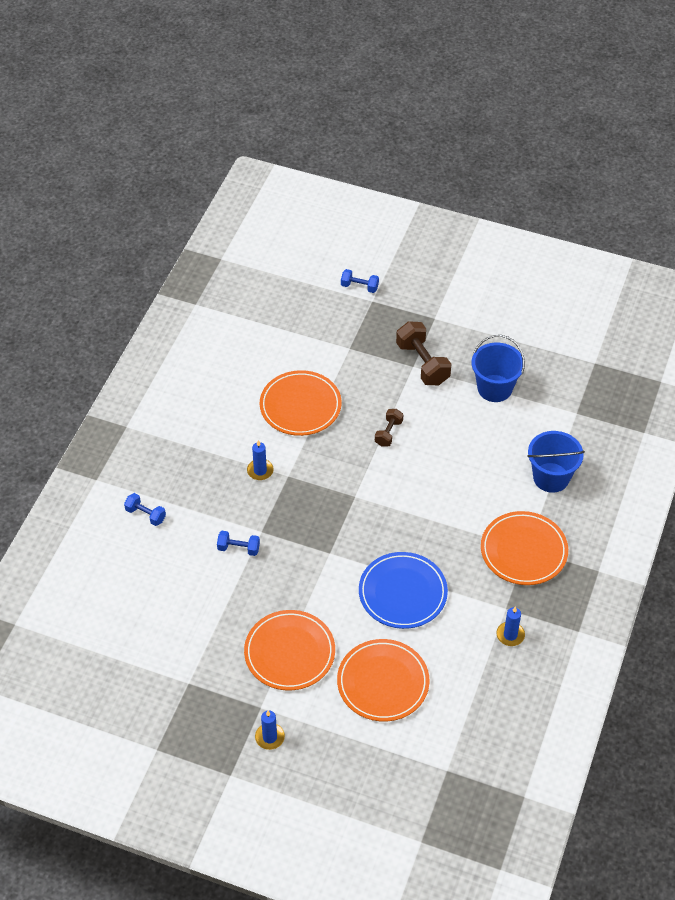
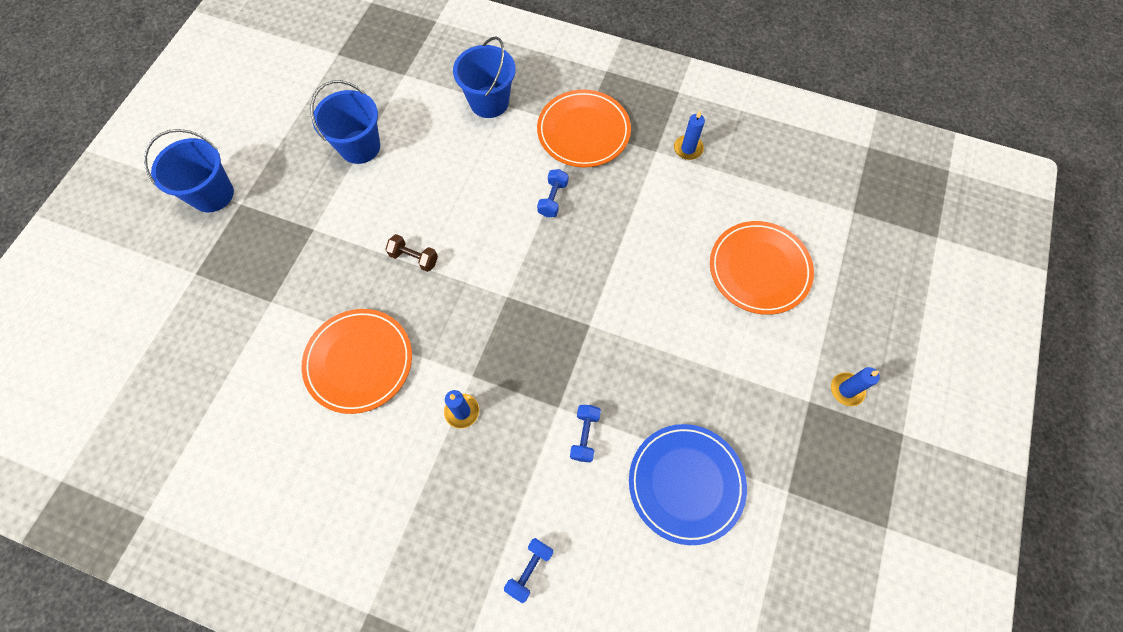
camera: 90 degrees left, 15 degrees up
orange plate [244,610,335,690] -> none
blue dumbbell [341,269,379,293] -> blue dumbbell moved to [537,169,568,217]
blue plate [359,552,448,629] -> blue plate moved to [629,424,747,545]
brown dumbbell [396,321,451,385] -> none
none -> blue bucket [144,129,234,212]

